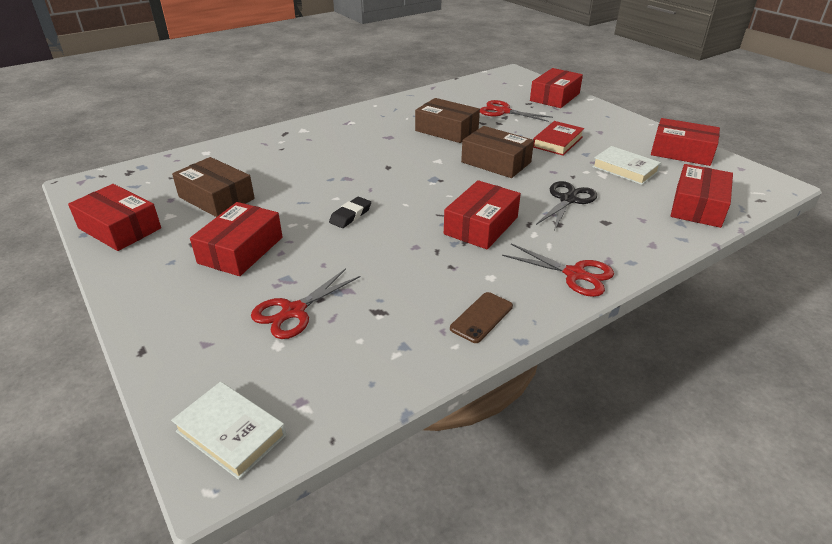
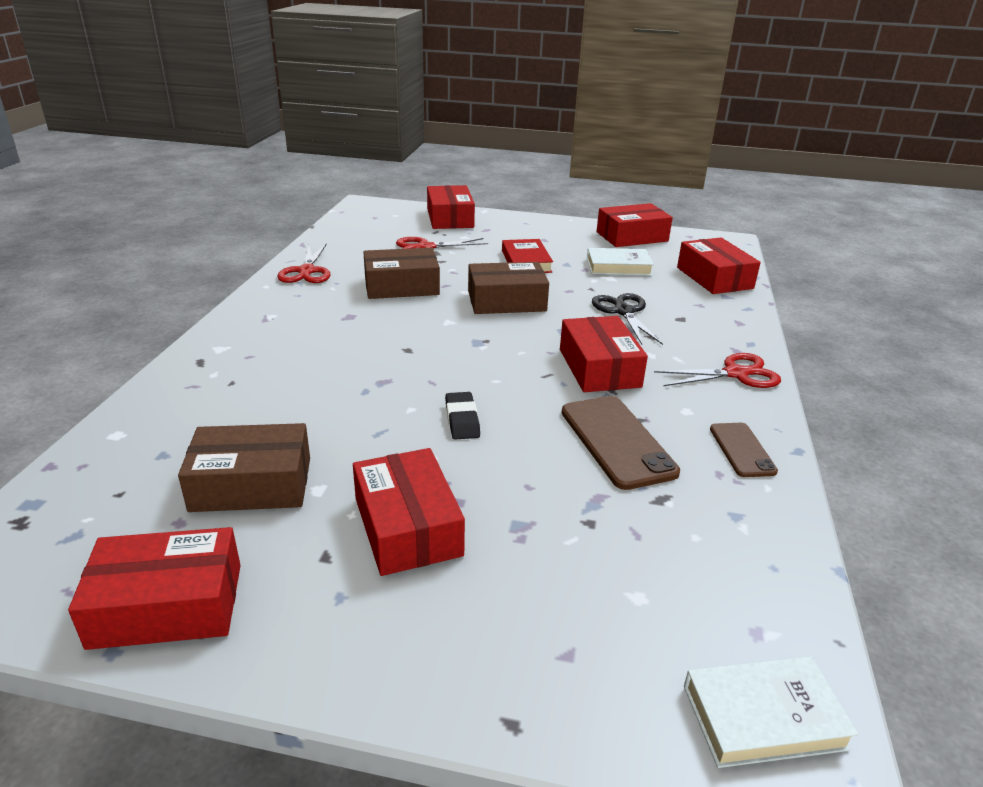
camera: 45 degrees left, 5 degrees down
red scissors [251,268,361,339] -> red scissors moved to [277,243,330,283]
none -> brown phone [562,396,680,490]

